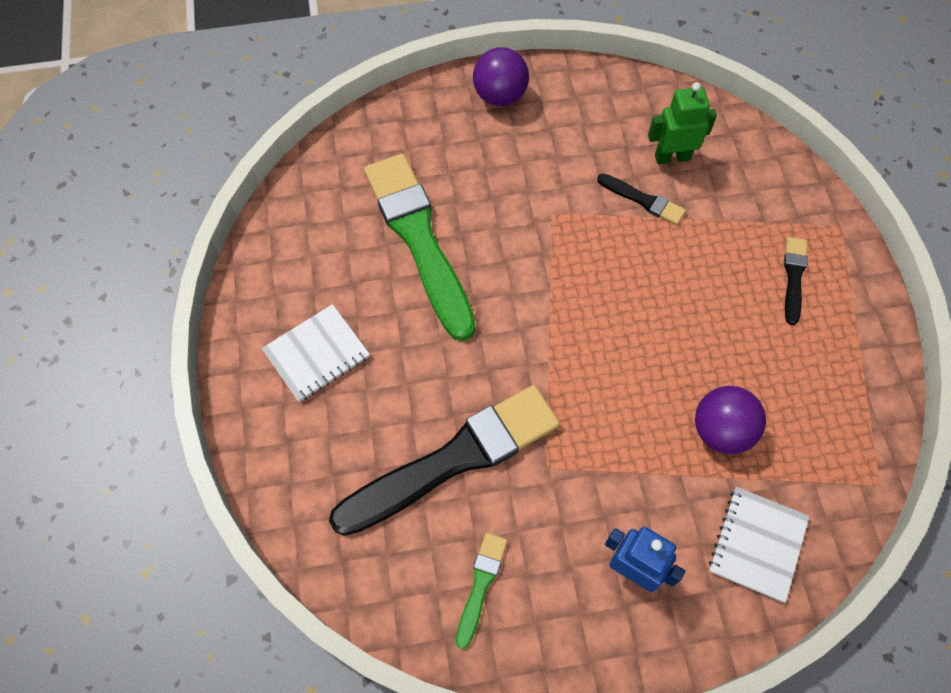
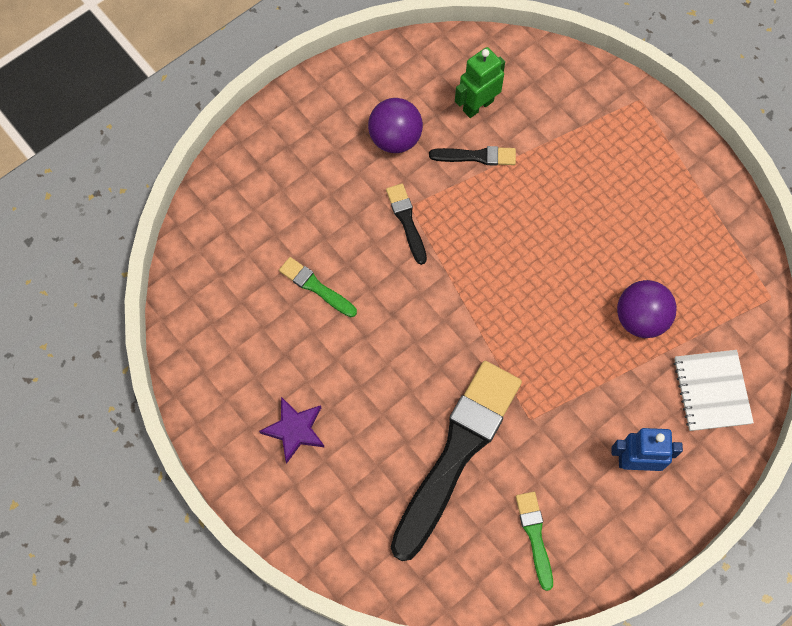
camera: 30 degrees left, 5 degrees up
white notebook [262,304,370,402] -> purple star [259,397,325,464]
green brush [364,154,476,341] -> green brush [279,257,357,317], size x0.44
purple ball [473,47,529,106] -> purple ball moved to [368,98,423,153]
black brush [784,237,808,325] -> black brush moved to [386,184,427,265]

